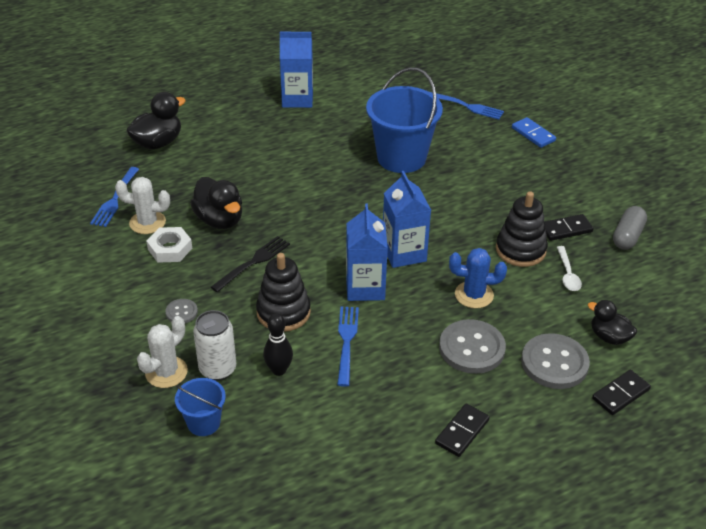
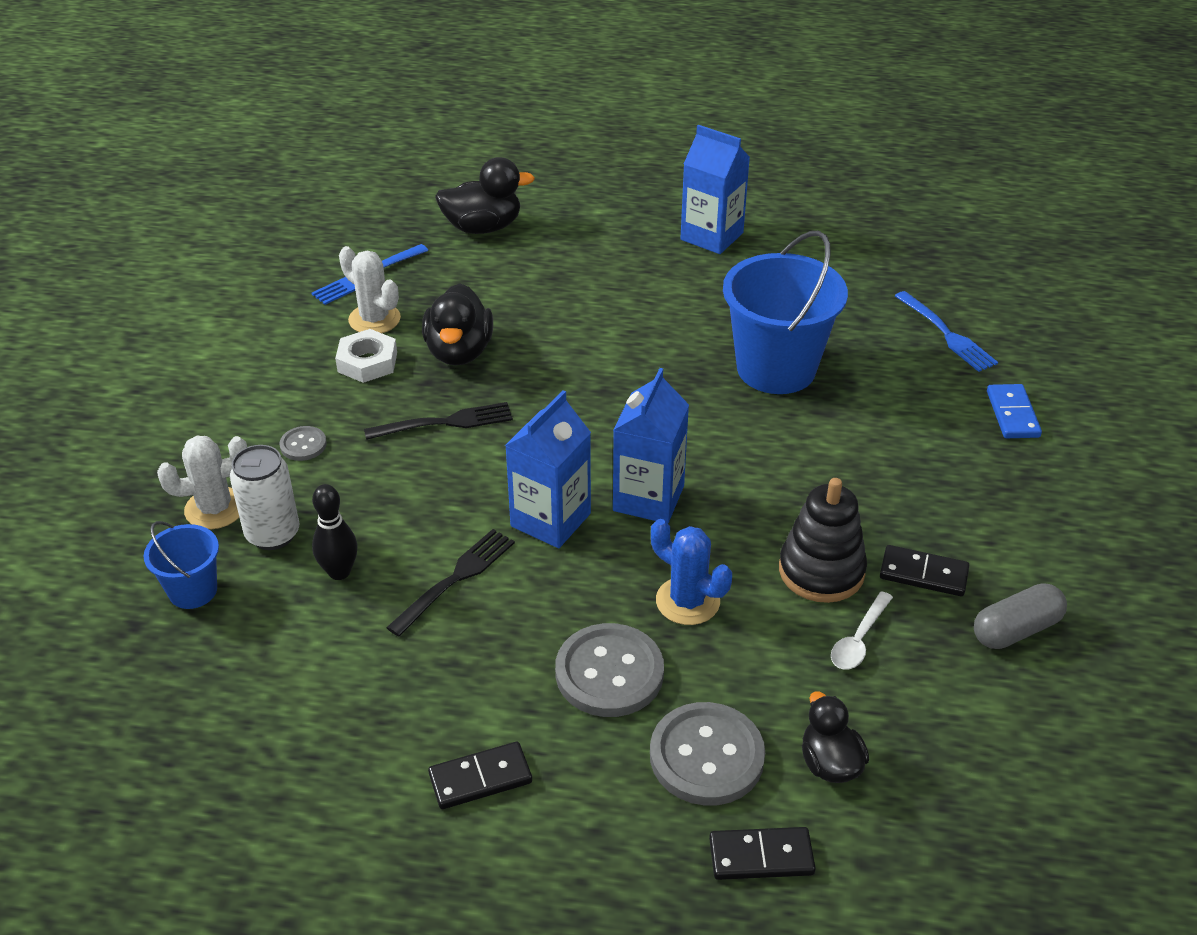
camera: 35 degrees right, 0 degrees up
black stacking toy [256,253,311,332] -> none
blue fork [337,307,359,387] -> black fork [386,529,515,637]

